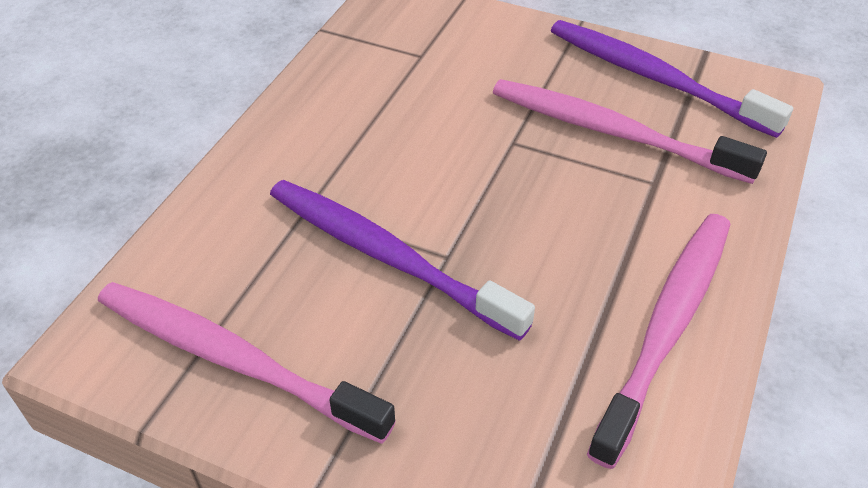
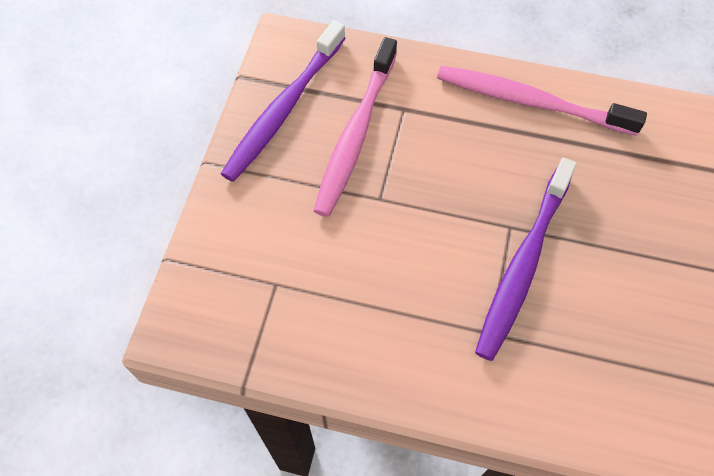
camera: 100 degrees left, 15 degrees up
pink toothbrush [98,282,395,444] -> none

